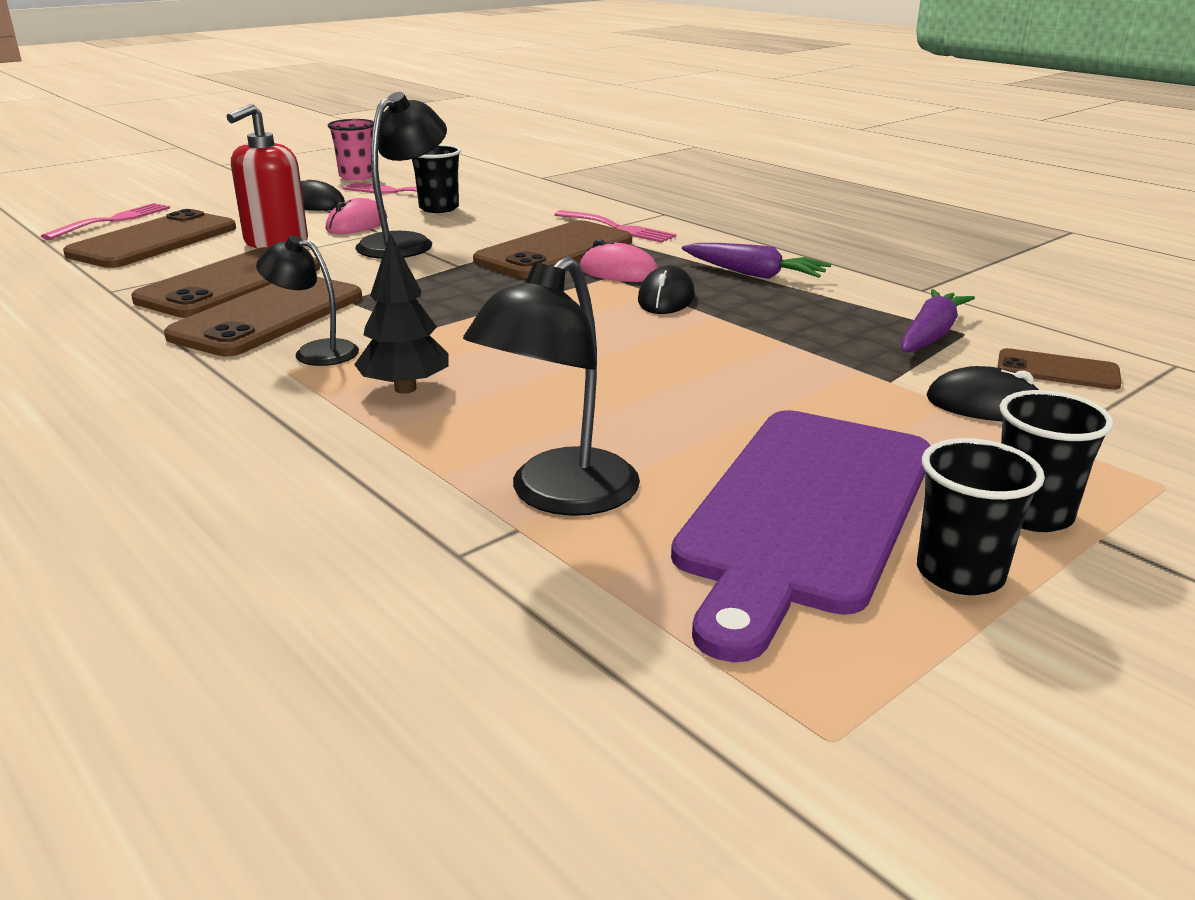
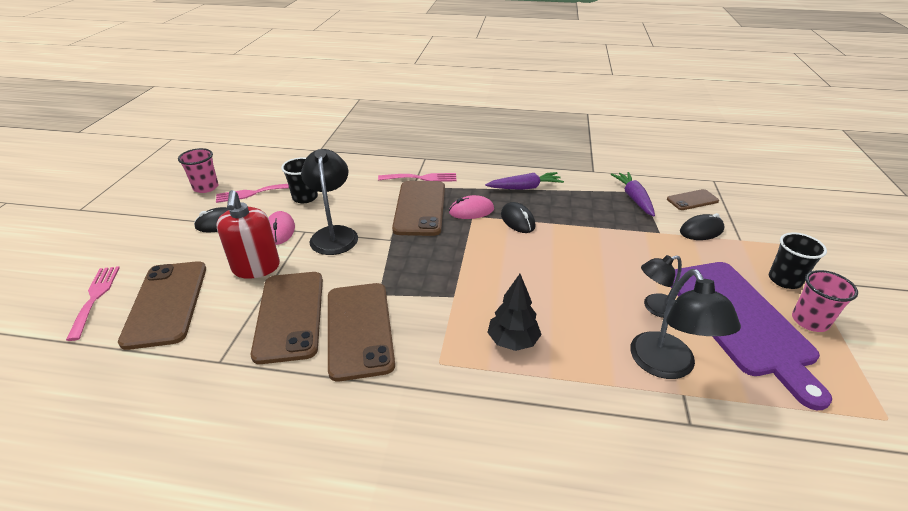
camera: 40 degrees left, 10 degrees up
black lamp [256,235,359,366] -> black lamp moved to [641,255,682,318]
black cup [917,438,1045,595] -> pink cup [792,270,858,332]

